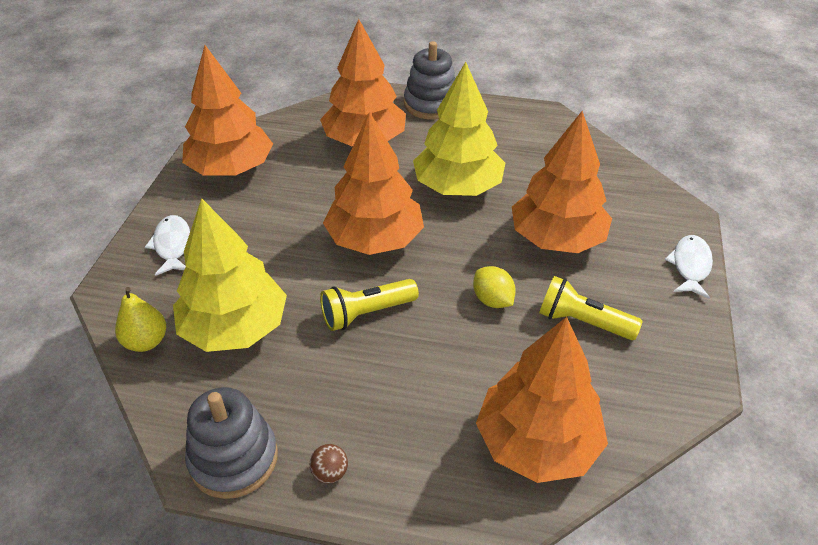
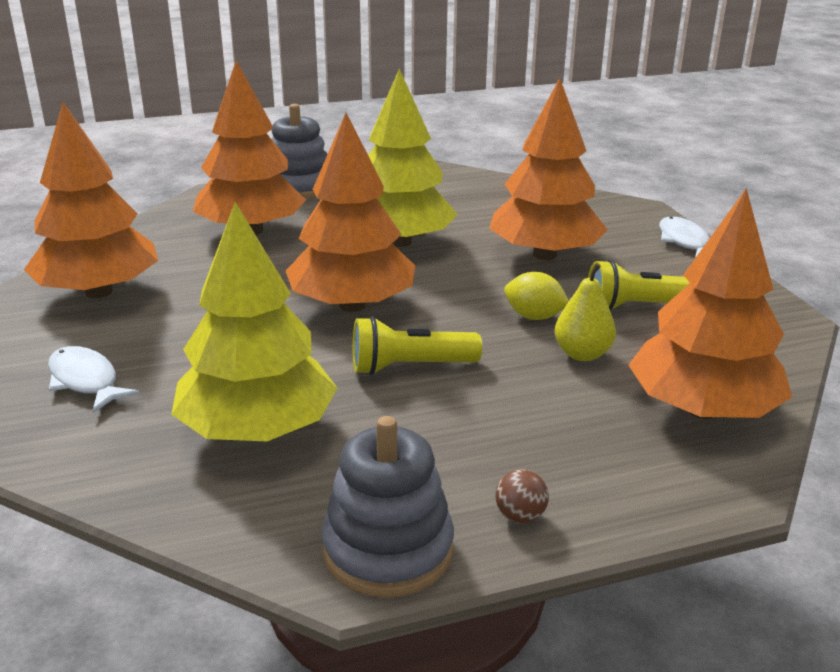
camera: 30 degrees left, 15 degrees down
yellow pear [115,287,166,352] -> yellow pear moved to [555,263,616,361]
yellow flashlight [320,279,419,331] -> yellow flashlight turned 45 degrees clockwise [353,316,482,375]

